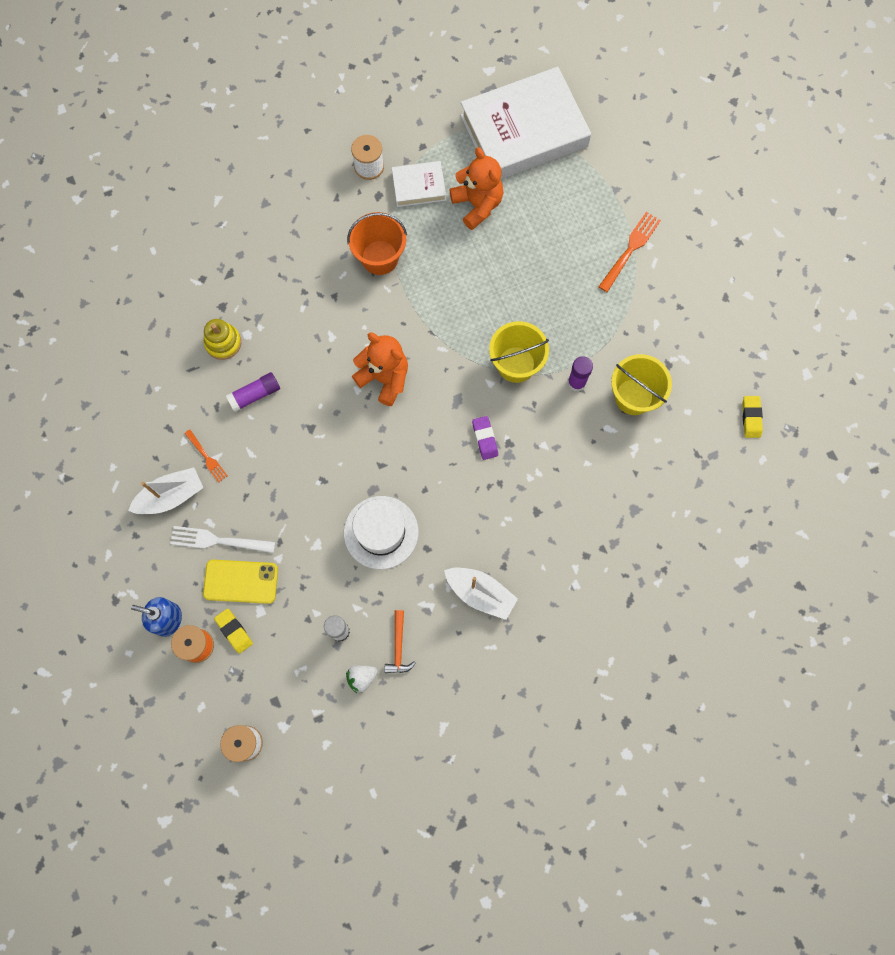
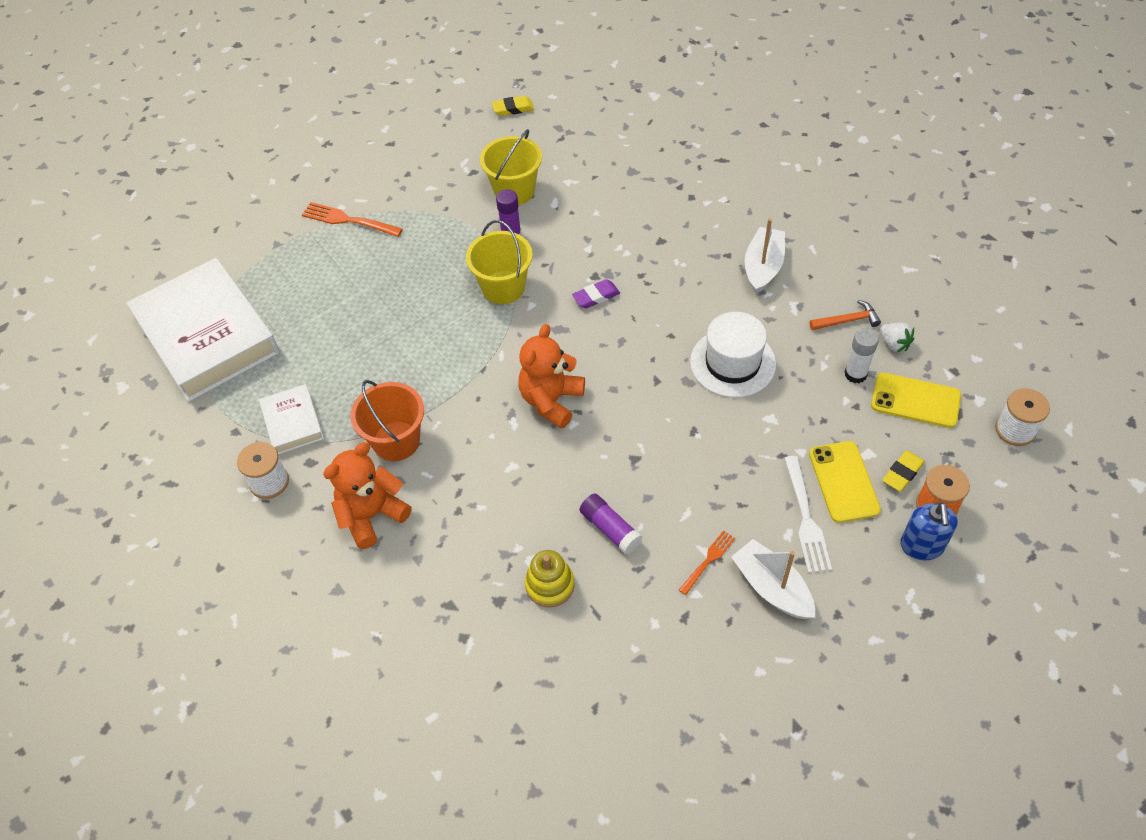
camera: 100 degrees left, 20 degrees down
orange teddy bear [449,147,503,230] -> orange teddy bear moved to [323,442,411,549]
none -> yellow phone [871,373,961,428]

